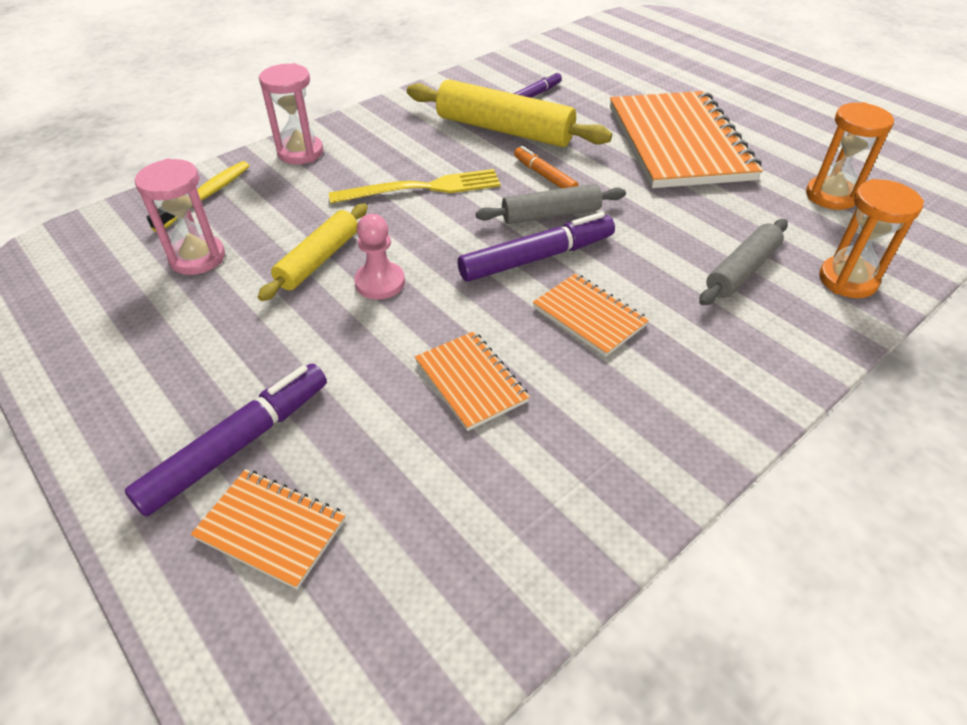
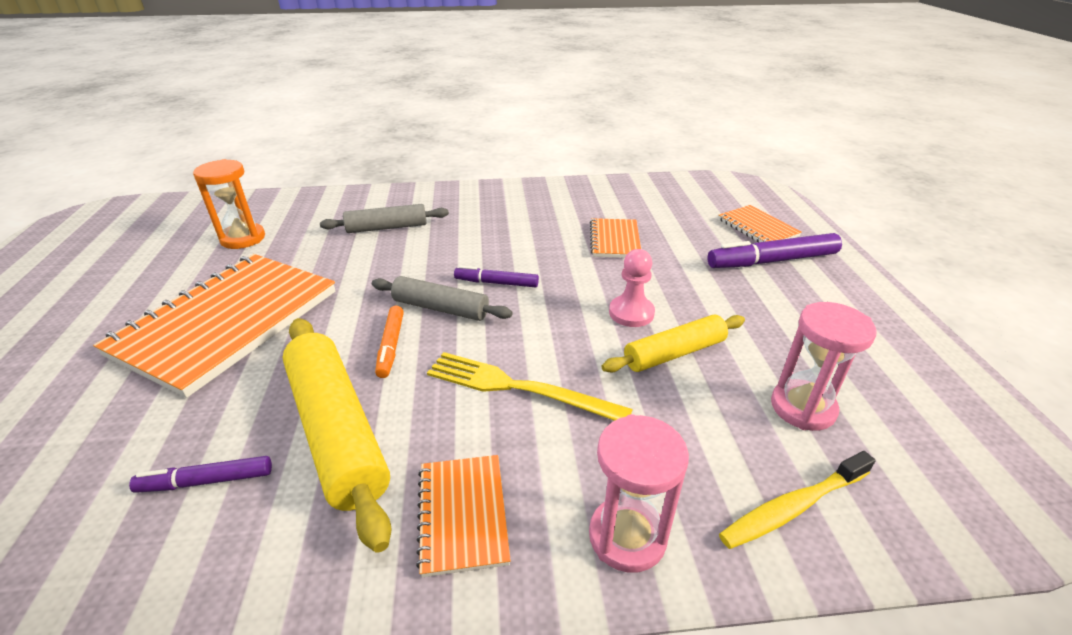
camera: 145 degrees left, 10 degrees down
purple marker [458,212,615,282] -> purple marker [454,266,539,287], size x0.58
orange notebook [533,273,649,357] -> orange notebook moved to [416,455,511,577]
orange hourglass [819,179,924,298] -> none

